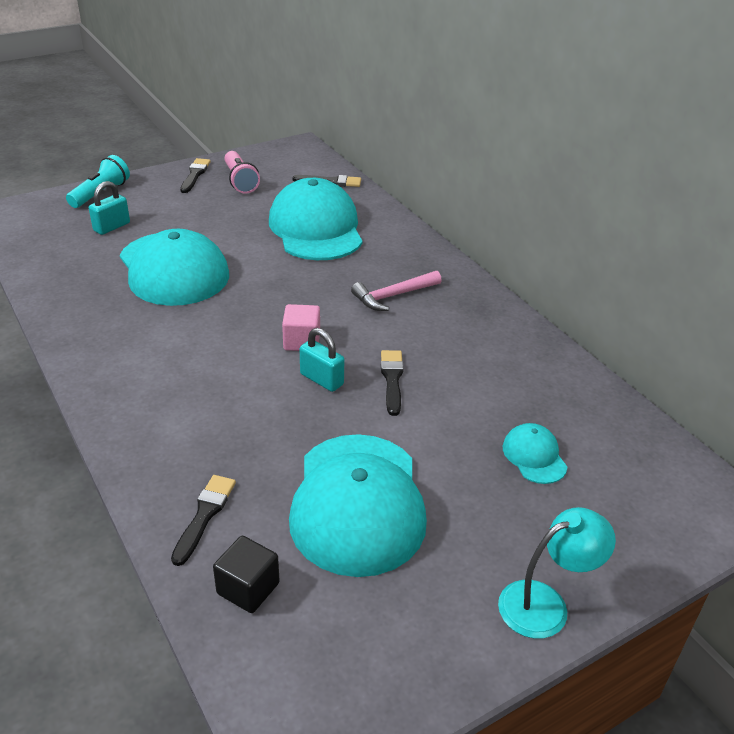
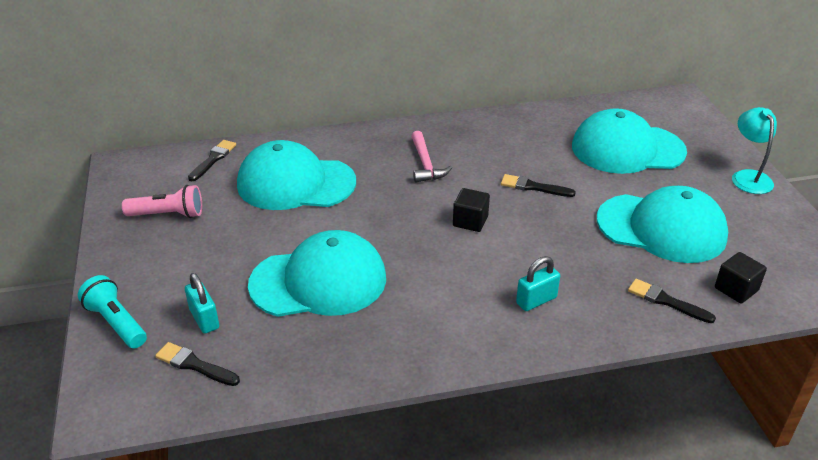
camera: 70 degrees left, 0 degrees up
black brush [180,158,211,193] -> black brush moved to [155,342,240,386]
pink cube [282,304,320,351] -> black cube [453,188,490,232]
turquoise padlock [300,328,344,392] -> turquoise padlock moved to [516,256,560,311]
turquoise cap [503,423,567,484] -> turquoise cap [572,108,687,174], size x2.24

